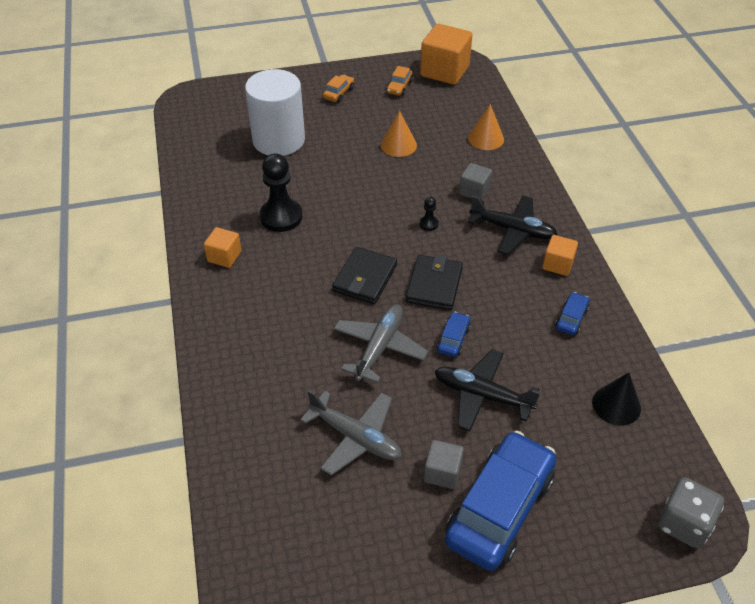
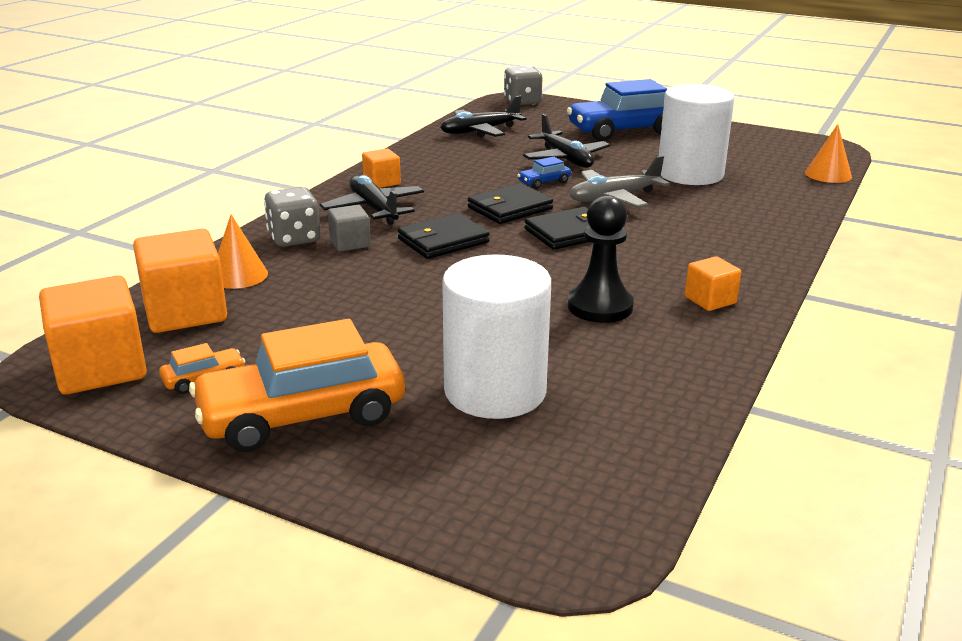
camera: 140 degrees left, 20 degrees down
grey plane [300,390,402,476] -> white cylinder [659,84,735,185]
orange car [323,75,354,102] -> orange car [189,319,405,452], size x2.38
orange cone [381,111,417,157] -> orange cone moved to [805,124,852,183]
black pawn [419,197,439,231] -> black wallet [398,213,490,259]
grey cube [424,440,464,489] -> none
blue car [555,292,589,335] -> none
black cone [592,372,641,426] -> black plane [440,95,526,137]
none -> orange cube [133,229,227,333]
none -> grey dice [264,187,320,247]

